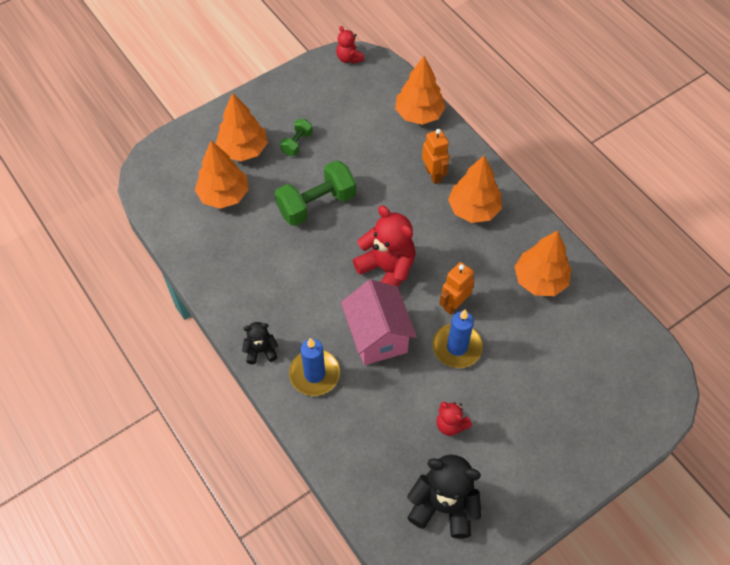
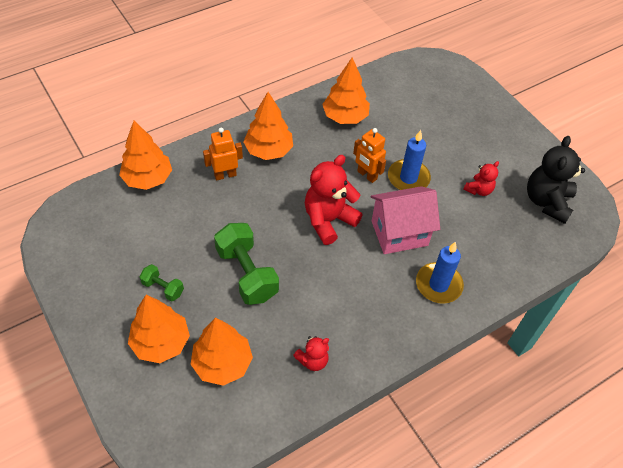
camera: 90 degrees left, 5 degrees down
black teddy bear [242,322,278,364] -> none
red teddy bear [336,26,365,64] -> red teddy bear moved to [293,336,329,371]

